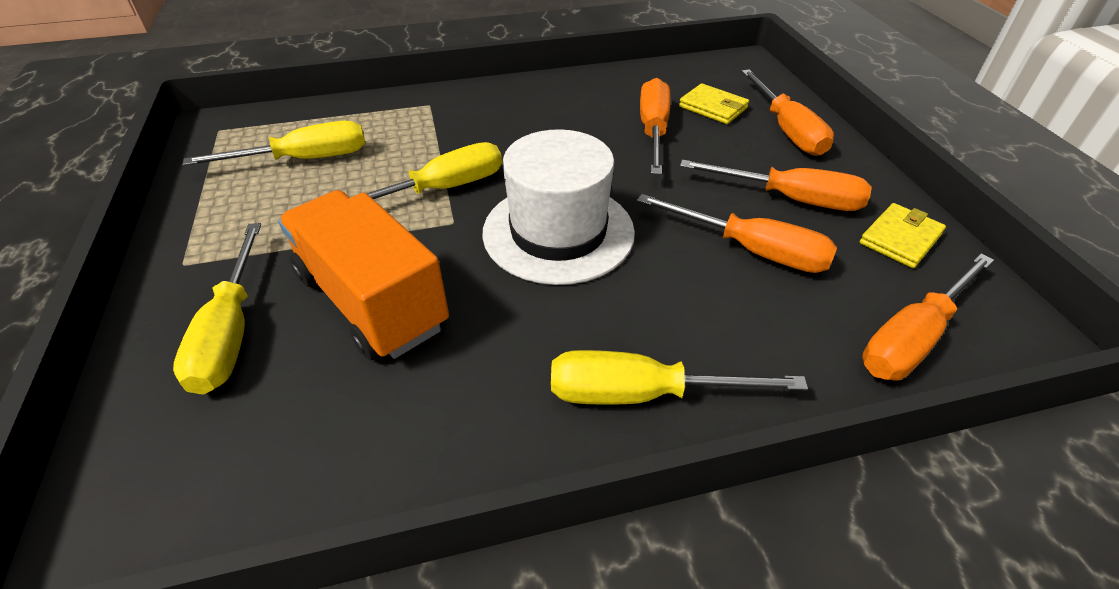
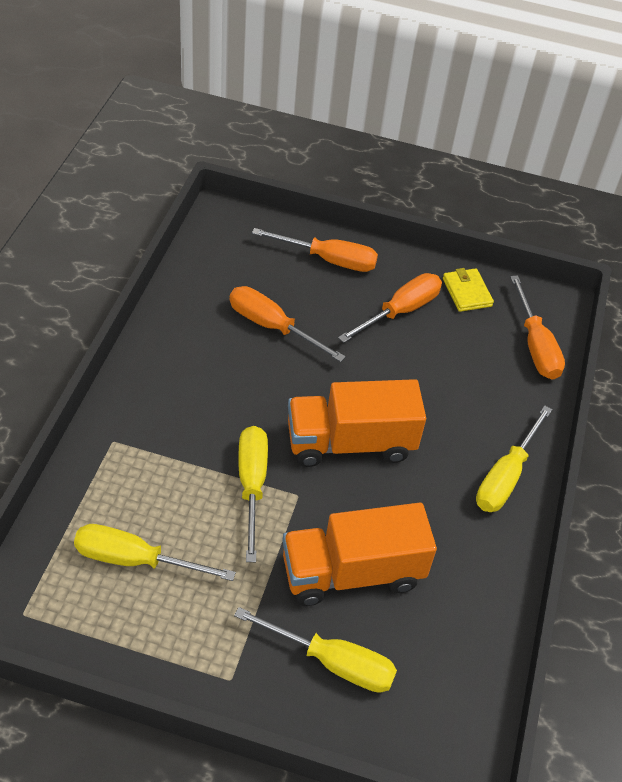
camera: 65 degrees left, 5 degrees up
yellow screwdriver [183,121,365,166] -> yellow screwdriver turned 90 degrees counterclockwise [74,524,236,581]
white hat [482,129,635,285] -> orange truck [288,379,426,467]
orange screwdriver [637,194,837,273] -> none
yellow wallet [679,83,749,124] -> none

